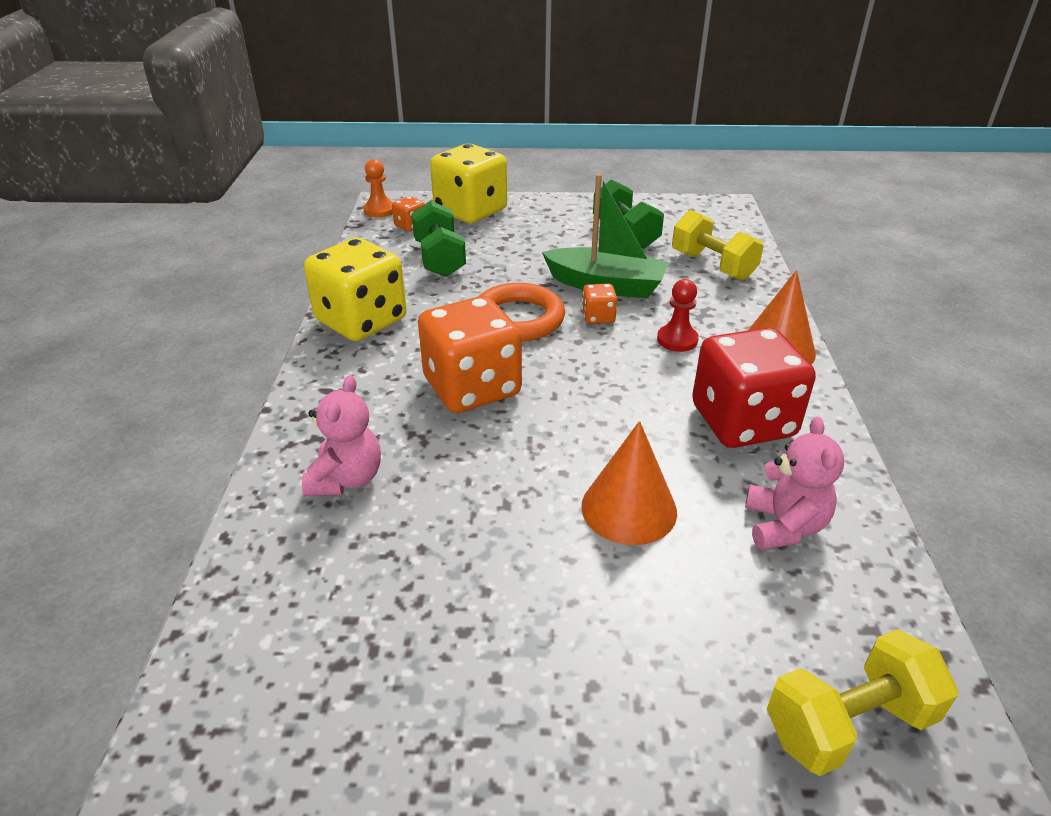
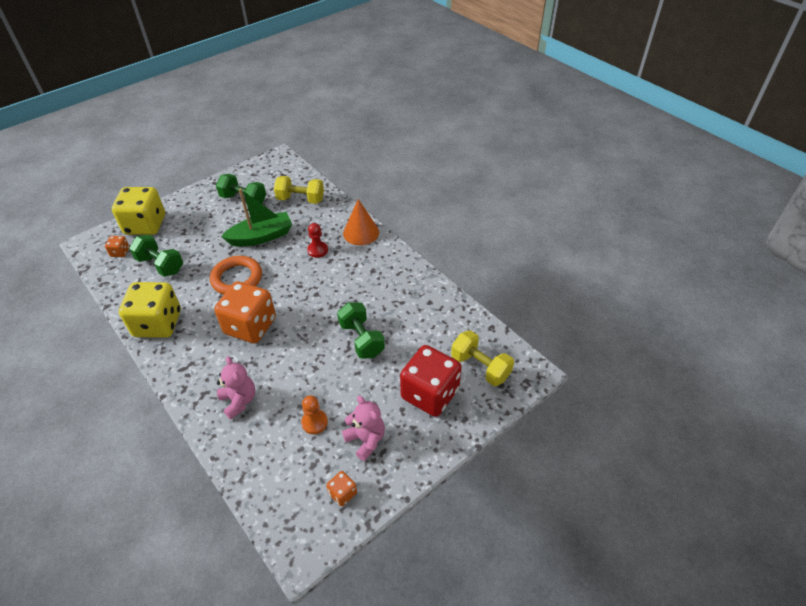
camera: 40 degrees left, 10 degrees up
orange pawn [363,159,393,217] -> orange pawn moved to [301,396,328,434]
orange cone [581,421,677,545] -> green dumbbell [337,302,385,359]
orange dice [582,284,617,324] -> orange dice moved to [326,471,357,506]
red dice [692,327,816,448] -> red dice moved to [400,345,462,417]
pink teddy bear [745,417,844,550] -> pink teddy bear moved to [342,396,385,461]
yellow dumbbell [767,629,958,776] -> yellow dumbbell turned 75 degrees counterclockwise [451,330,514,386]

